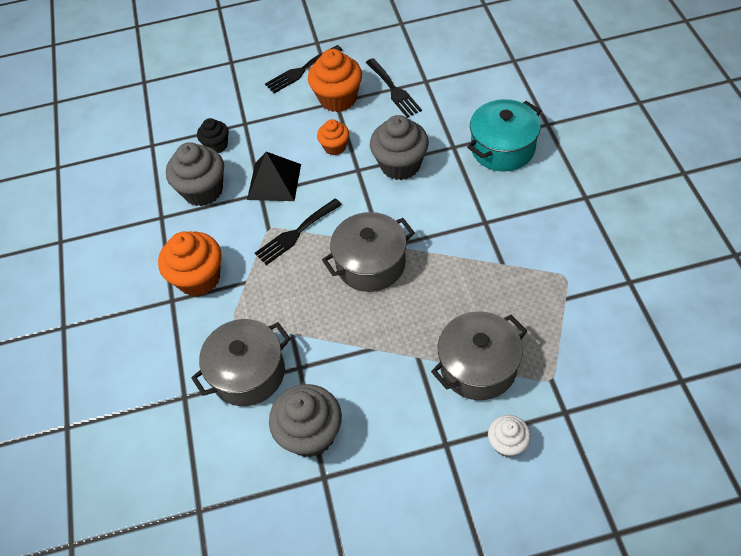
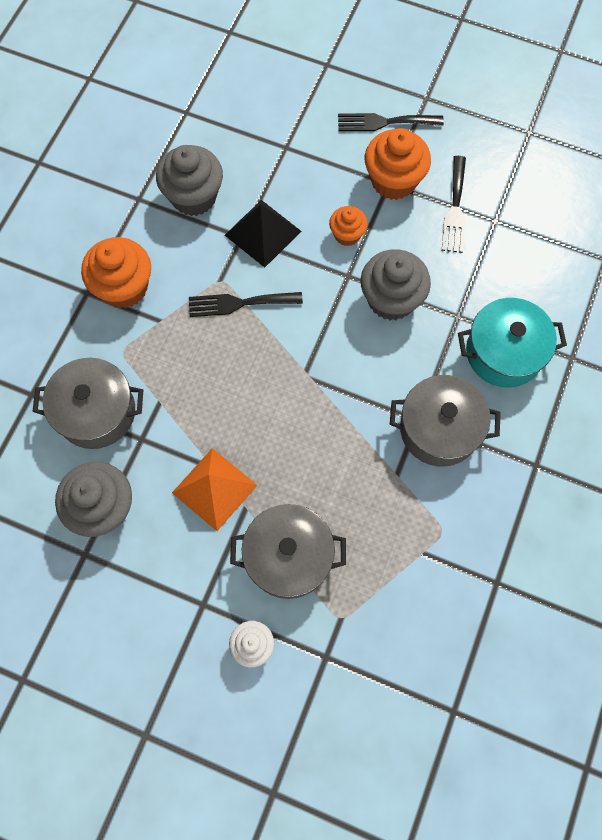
camera: 30 degrees right, 15 degrees up
black cupcake [197,118,229,153] -> none
grey pot [322,212,415,292] -> grey pot moved to [390,375,501,467]
none -> orange pyramid [172,448,257,531]

